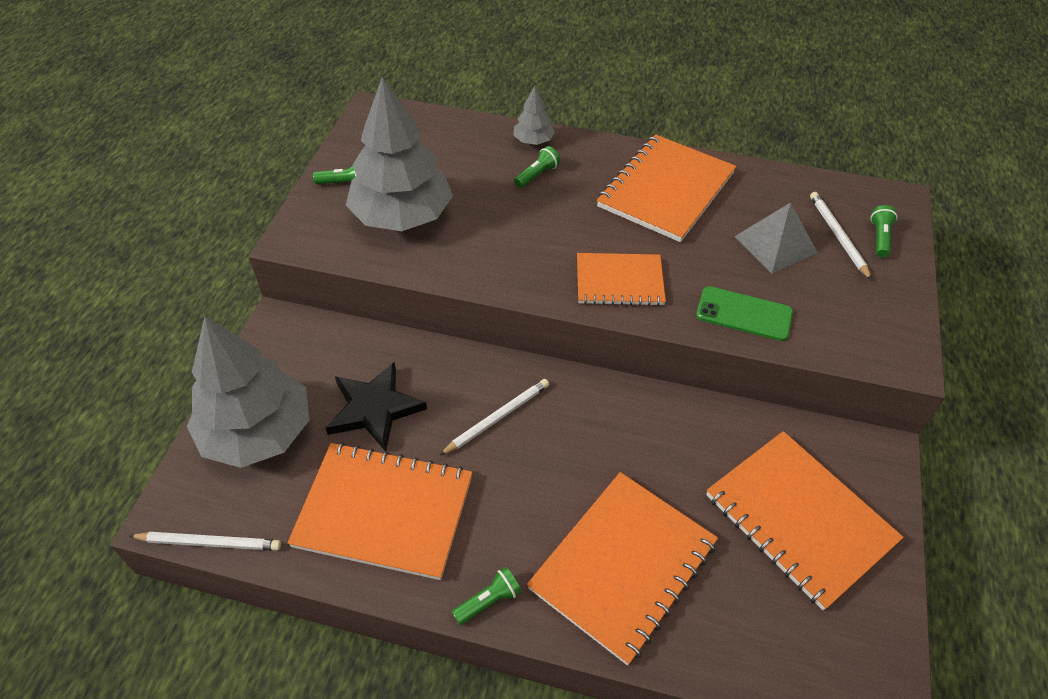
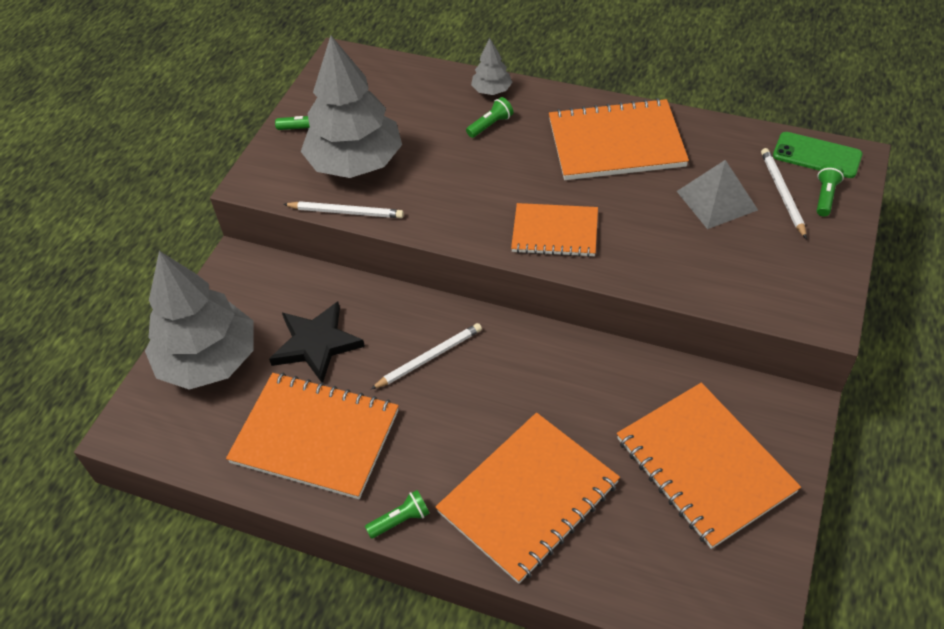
camera: 10 degrees right, 0 degrees up
white pencil [129,532,281,551] -> white pencil moved to [283,201,404,218]
orange notebook [597,134,736,242] -> orange notebook turned 45 degrees clockwise [549,98,689,180]
green phone [696,286,793,341] -> green phone moved to [773,132,862,178]

